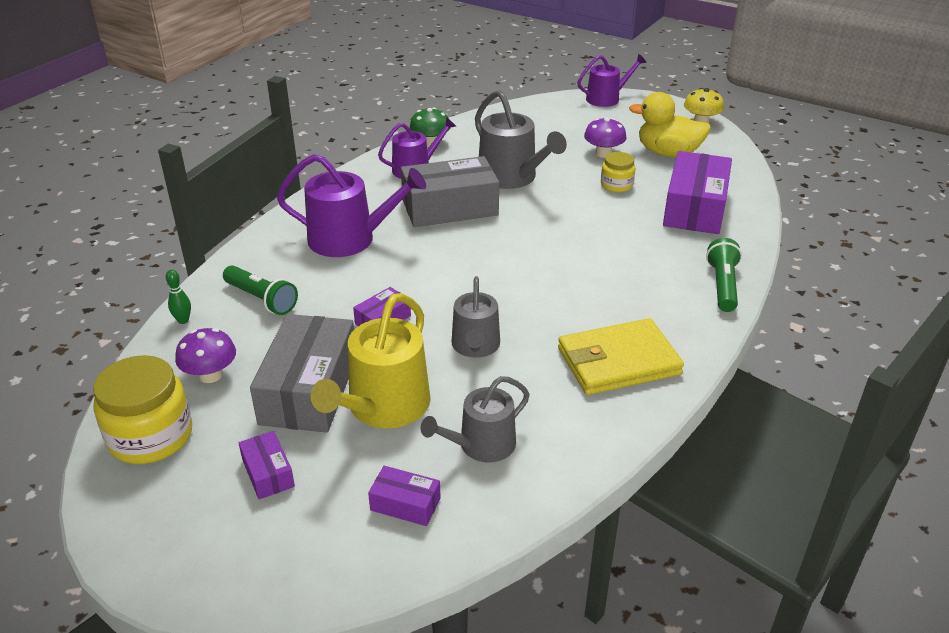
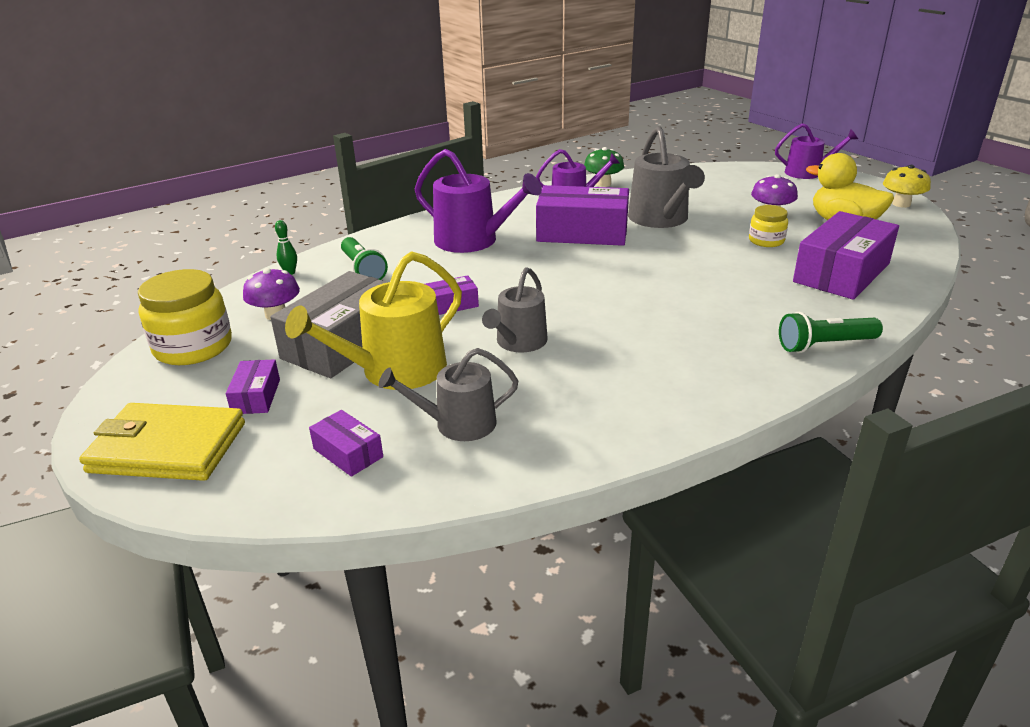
camera: 25 degrees right, 5 degrees down
grey box [401,156,499,227] -> purple box [536,185,629,246]
yellow wallet [558,318,684,395] -> yellow wallet moved to [79,403,245,481]
green flashlight [706,238,742,312] -> green flashlight turned 135 degrees counterclockwise [779,312,883,353]

